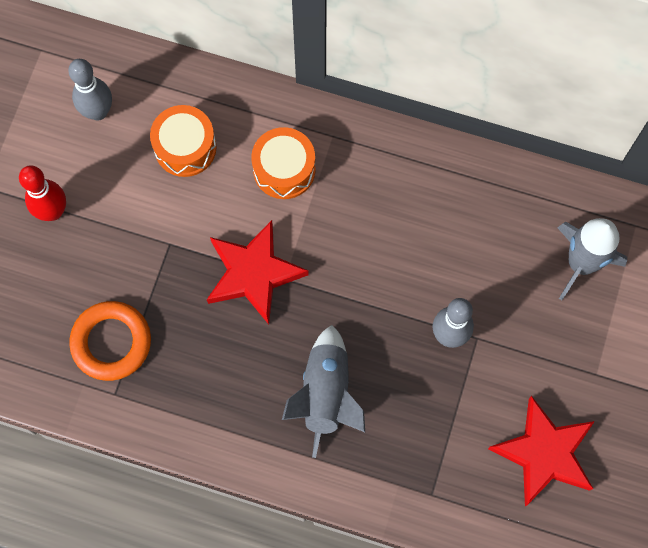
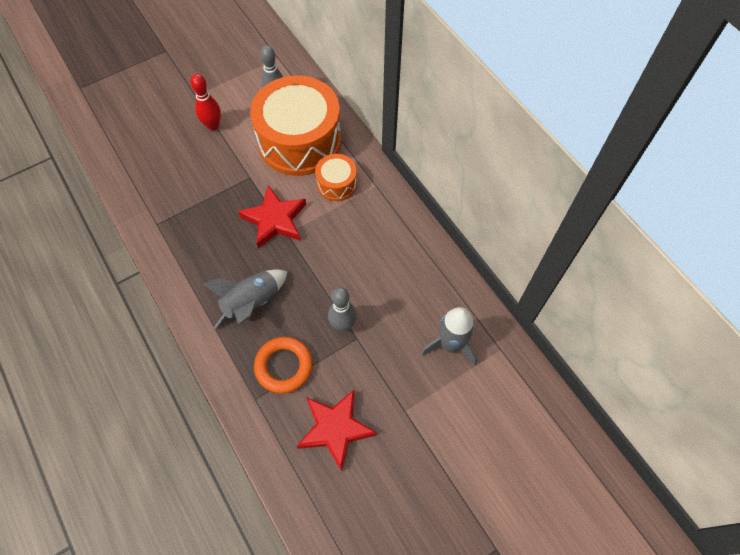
camera: 40 degrees right, 10 degrees down
orange ring [69,301,151,381] -> orange ring moved to [254,337,313,393]
orange drum [150,105,217,177] -> orange drum [250,75,342,176], size x2.14

